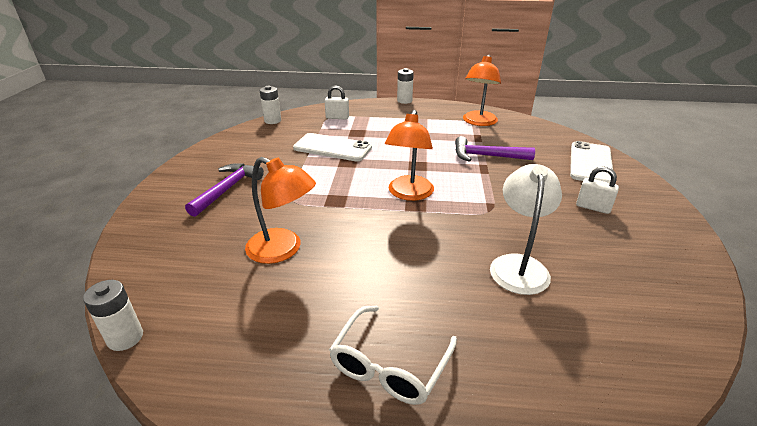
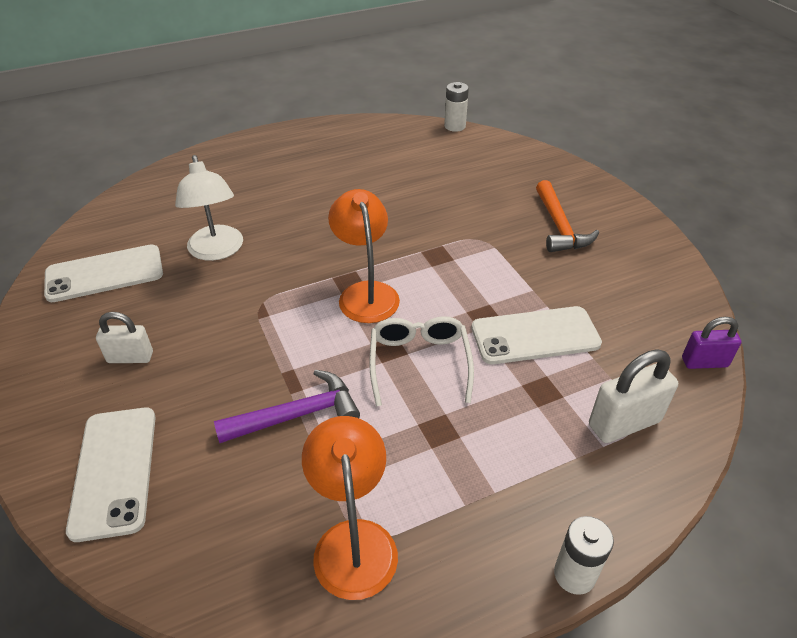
camera: 150 degrees right, 10 degrees up
purple hammer [185,163,264,217] -> orange hammer [536,180,599,252]
orange lamp [245,157,316,264] -> none
white battery [260,86,281,124] -> purple padlock [682,317,742,369]
white padlock [325,85,349,119] -> white padlock [589,349,678,443], size x1.52
white glasses [329,306,457,405] -> white glasses moved to [370,316,474,406]
none -> white phone [44,244,163,302]

